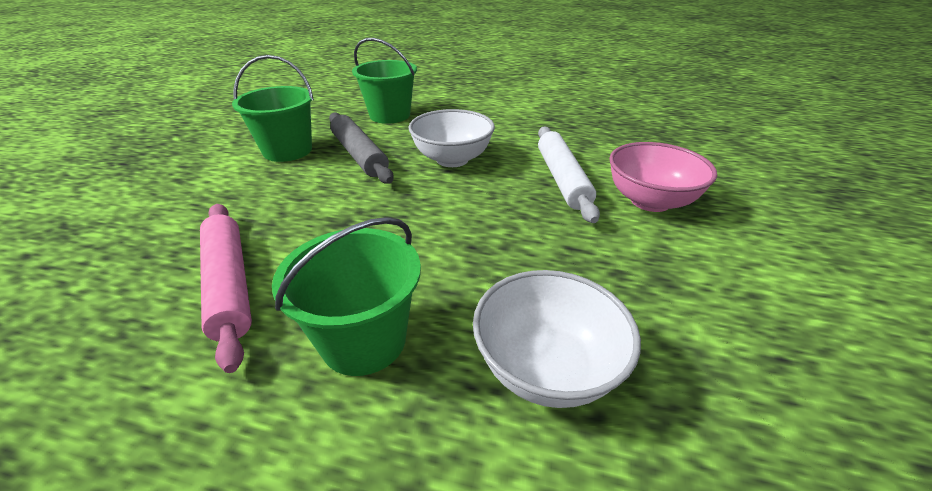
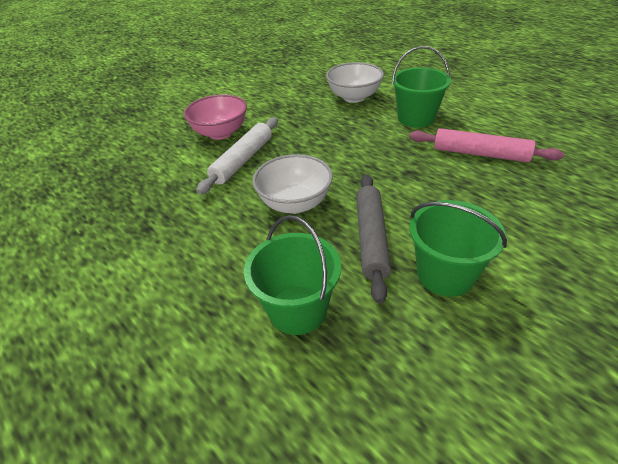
camera: 145 degrees left, 5 degrees up
pink rolling pin [200,204,252,373] -> pink rolling pin turned 75 degrees counterclockwise [410,128,564,162]

